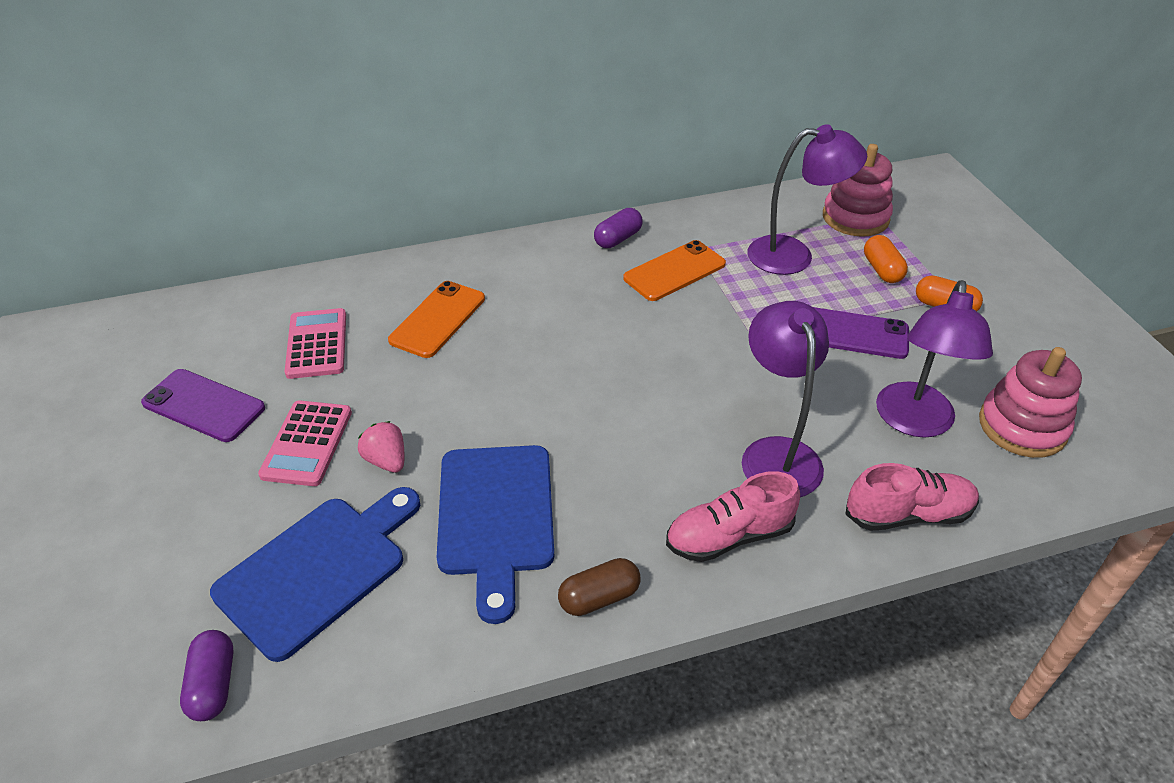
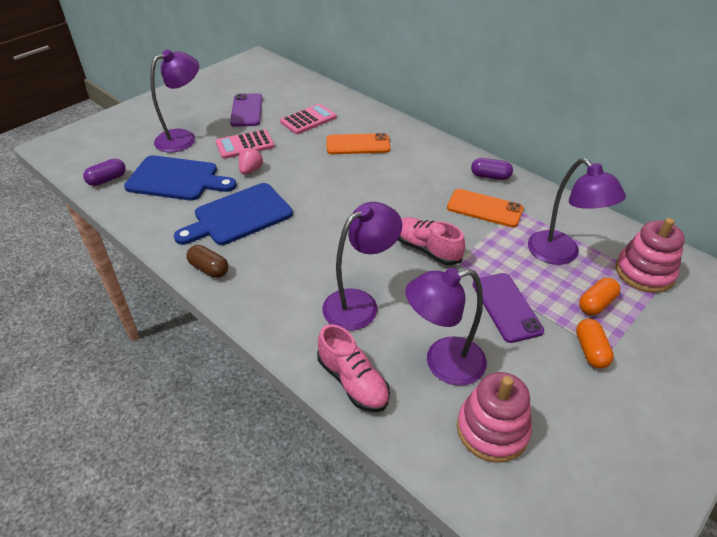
camera: 60 degrees right, 0 degrees up
pink shoe [666,471,800,562] -> pink shoe moved to [398,217,465,265]
none -> purple lamp [150,50,199,152]

